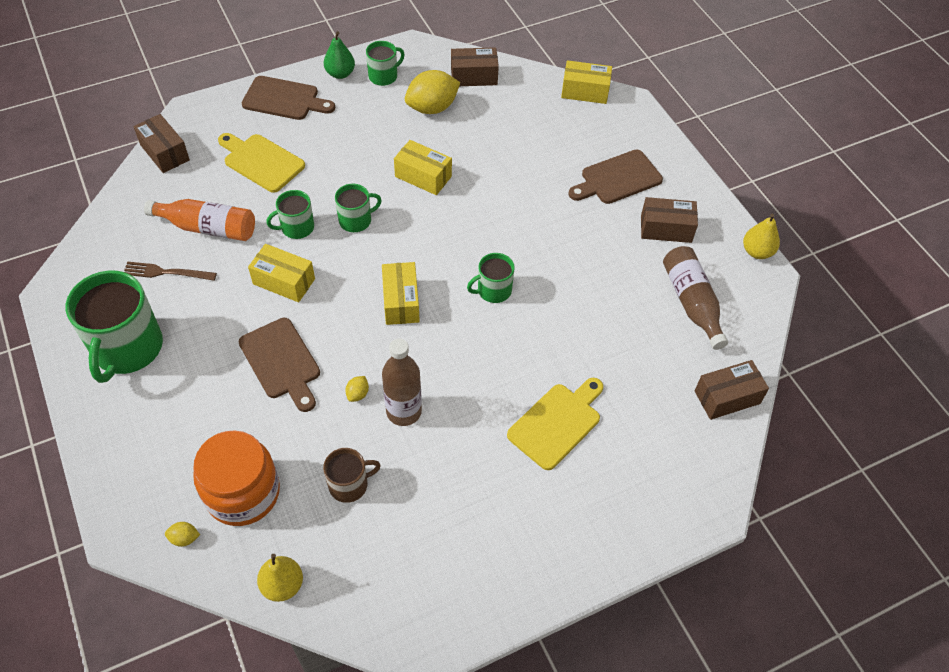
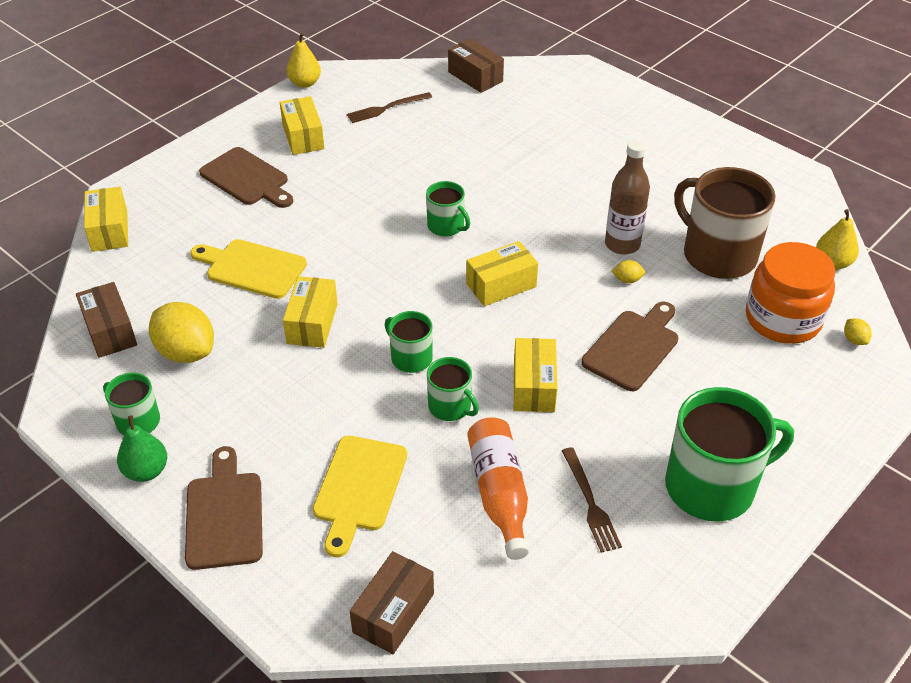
camera: 110 degrees left, 10 degrees down
brown mug [323,448,381,503] -> brown mug [674,167,776,279], size x1.94
yellow cutting board [507,378,603,470] -> yellow cutting board moved to [190,239,307,299]
brown box [641,197,698,243] -> yellow box [280,96,325,155]
brown bottle [663,246,728,350] -> brown fork [347,92,432,123]

